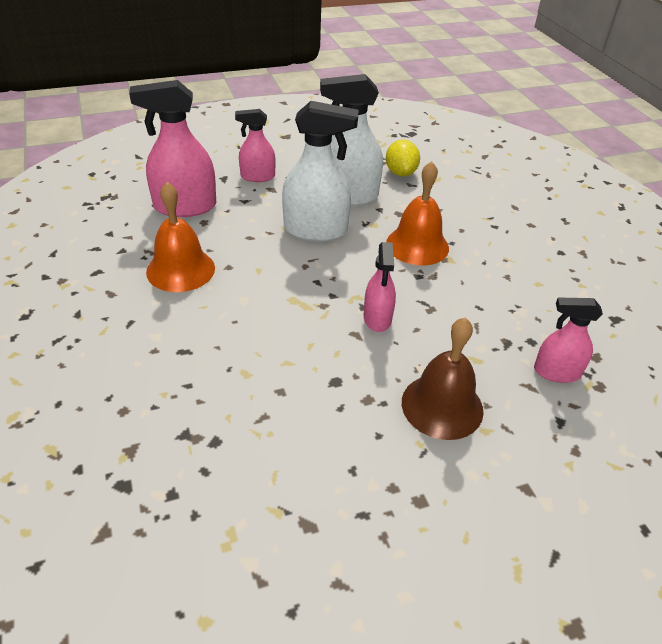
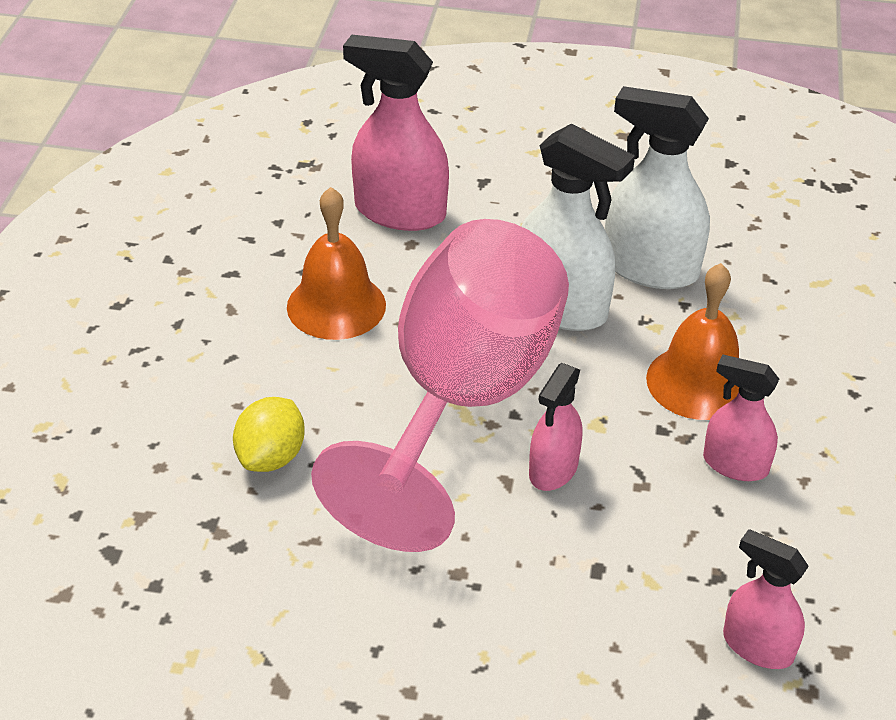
camera: 30 degrees right, 0 degrees up
pink spray bottle [235,109,276,182] -> pink spray bottle moved to [703,354,779,481]
yellow lemon [386,140,420,177] -> yellow lemon moved to [233,397,305,472]
brown bell [402,318,484,440] -> none
none -> pink goblet [311,219,569,552]

